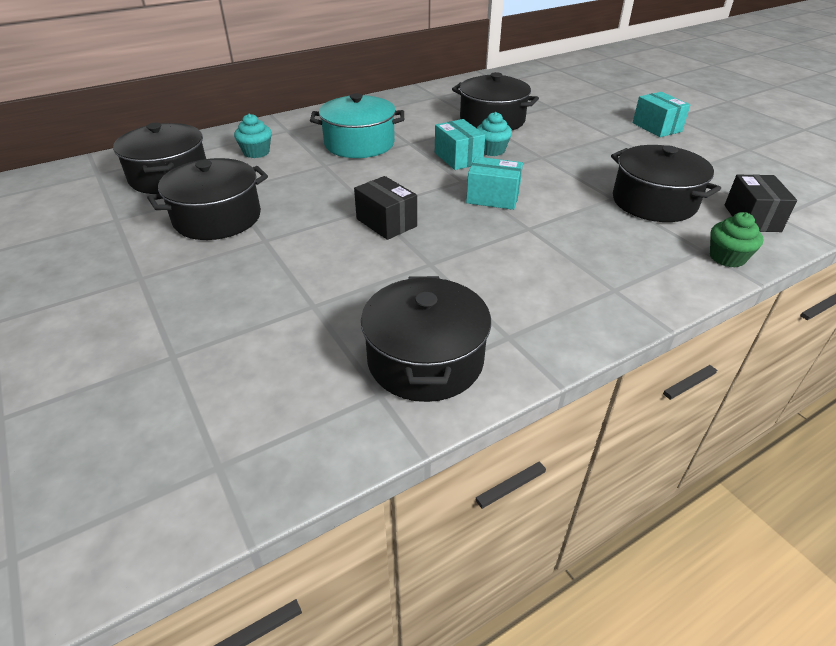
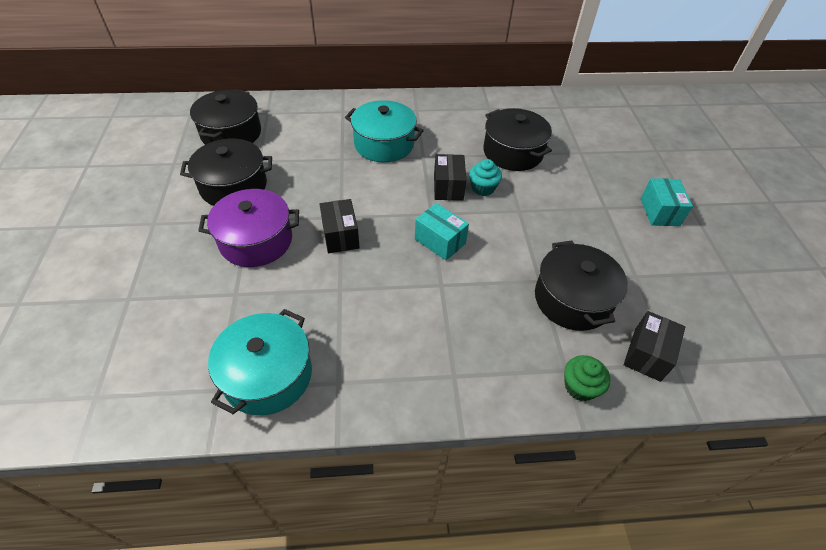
camera: 25 degrees right, 10 degrees up
turquoise cupcake [234,114,272,158] -> none
black pot [361,276,491,402] -> turquoise pot [208,309,312,415]
turquoise box [435,119,485,170] -> black box [434,154,466,201]
none -> purple pot [198,189,299,267]

